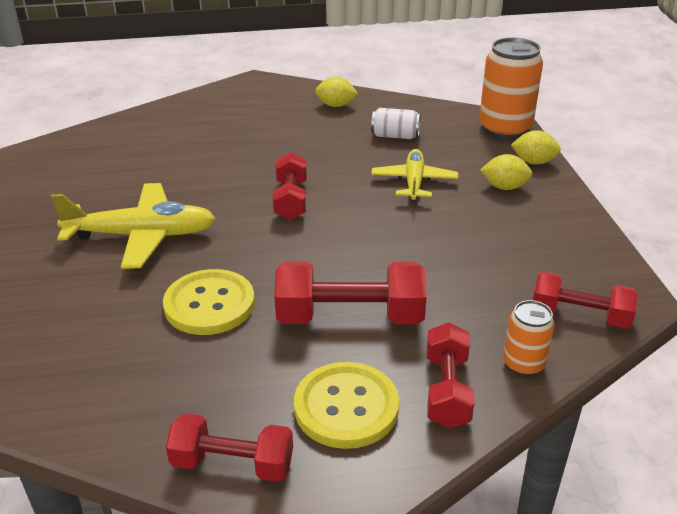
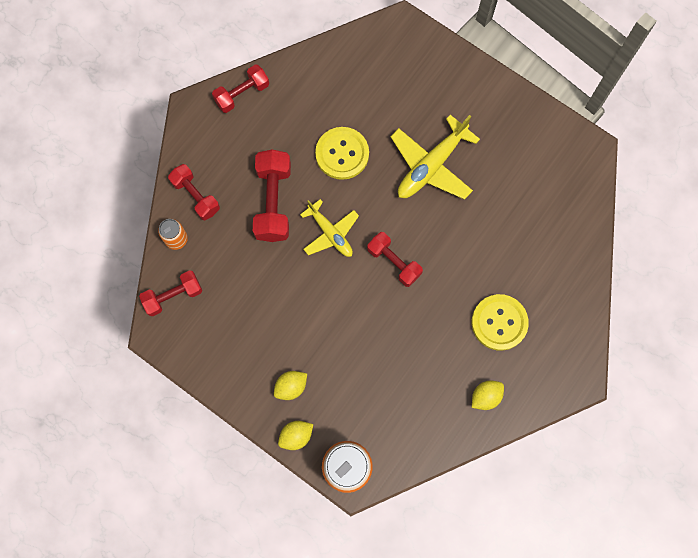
camera: 135 degrees right, 40 degrees up
red dumbbell [275,261,427,324] -> red dumbbell turned 45 degrees counterclockwise [253,149,291,242]
yellow button [294,362,399,449] -> yellow button moved to [472,294,529,351]
white can [371,108,421,139] -> none
yellow plane [371,149,458,201] -> yellow plane moved to [300,199,359,257]

